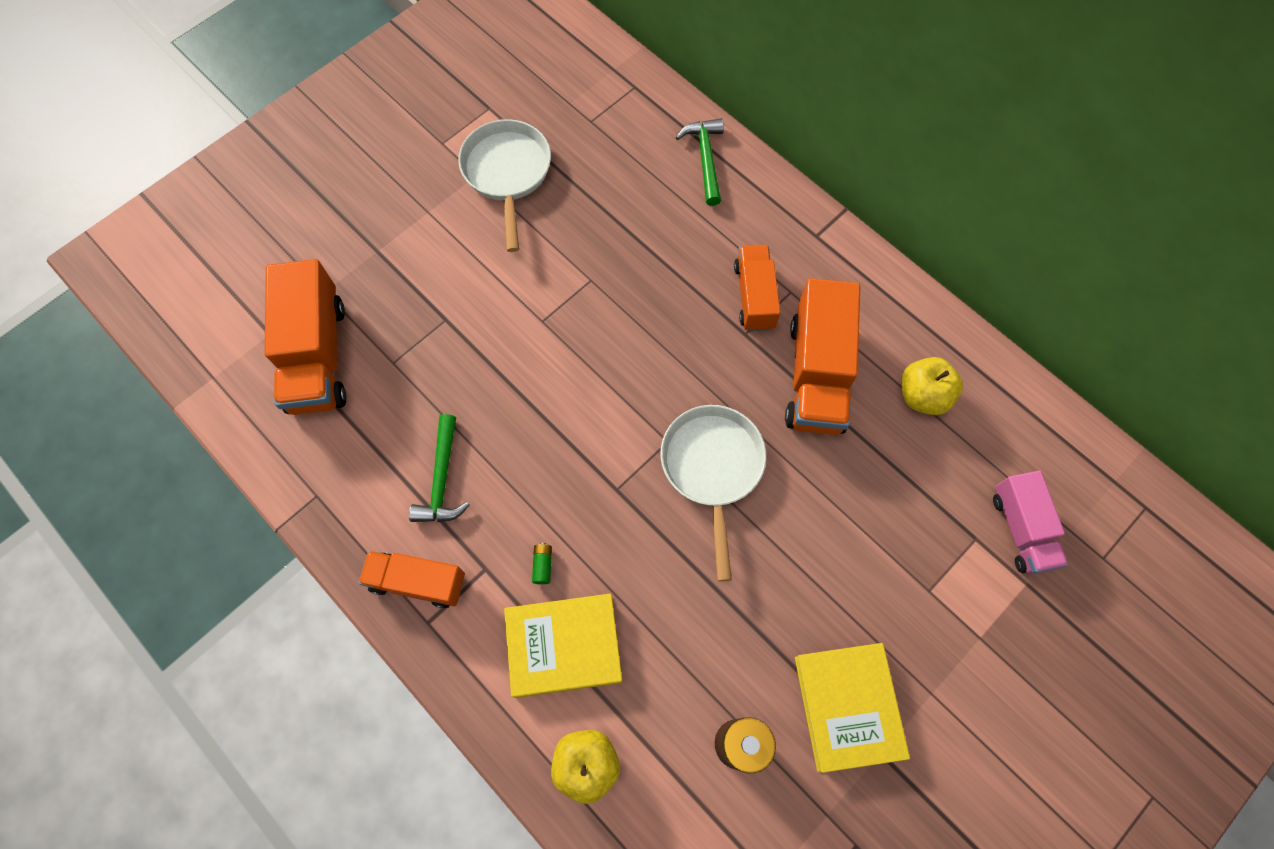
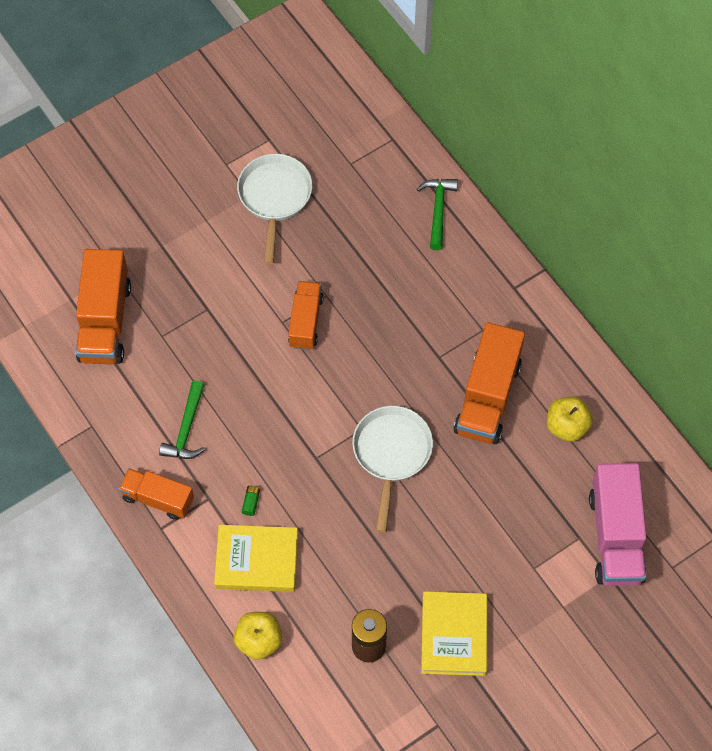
camera: 10 degrees right, 5 degrees down
orange truck [734,245,780,331] -> orange truck moved to [288,281,324,350]
pink truck [993,471,1068,574] -> pink truck [589,463,647,586], size x1.60

